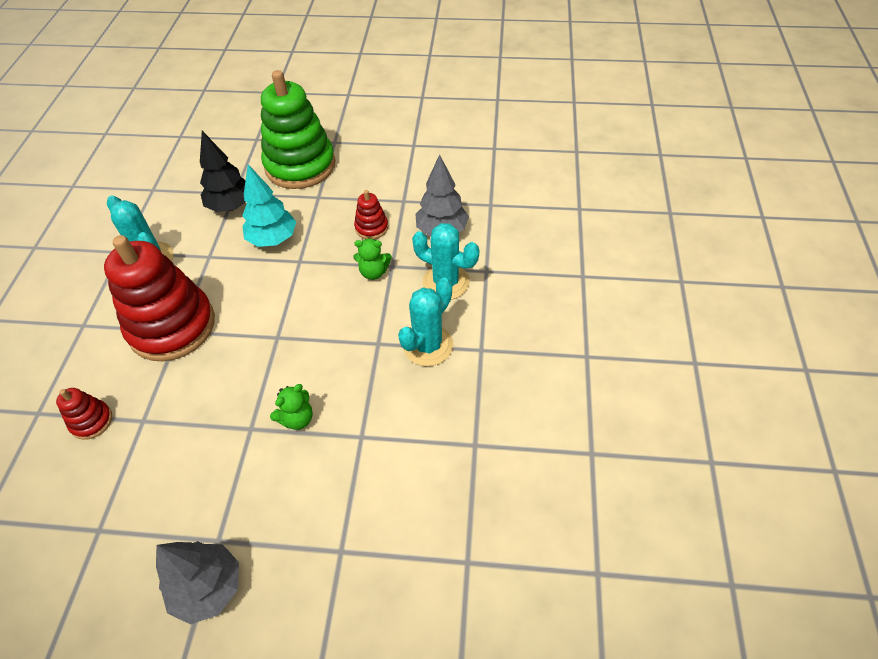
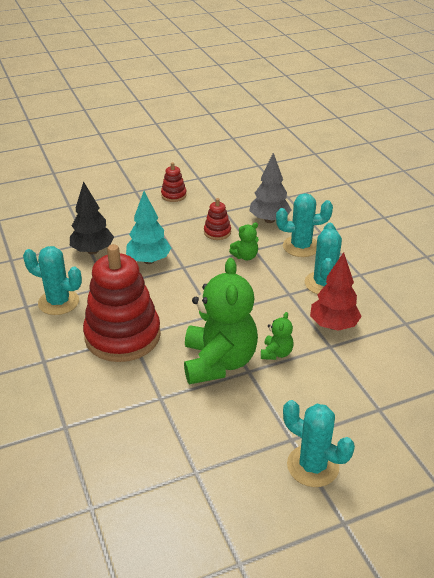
camera: 30 degrees left, 15 degrees down
red stacking toy [56,388,112,440] -> red stacking toy moved to [161,162,187,202]
grey tree [156,541,239,625] -> turquoise cactus [283,400,355,487]
green stacking toy [261,70,335,189] -> none
none -> green teddy bear [184,258,258,384]
none -> red tree [310,252,362,331]

